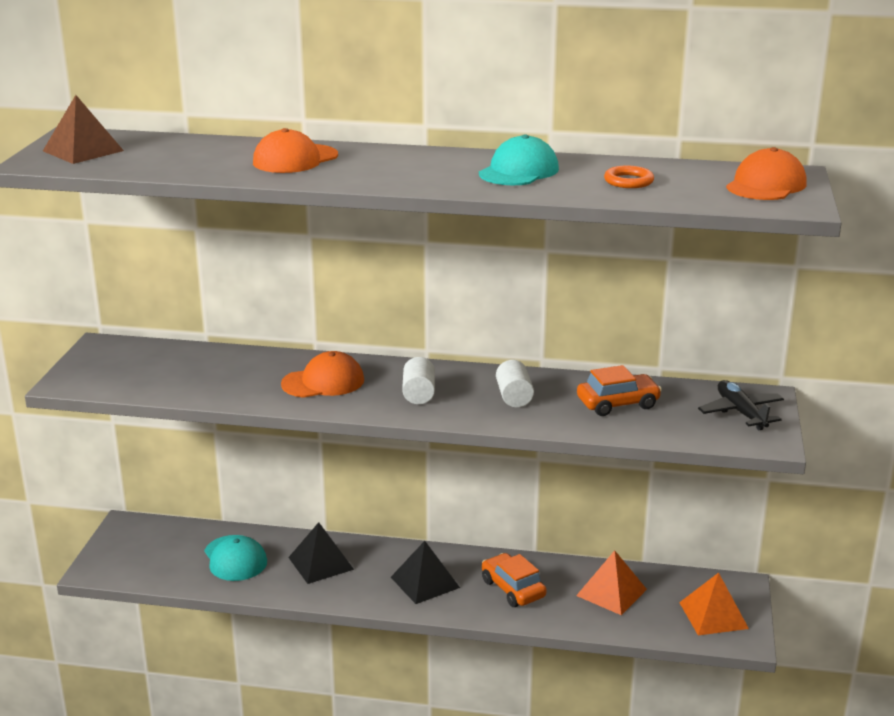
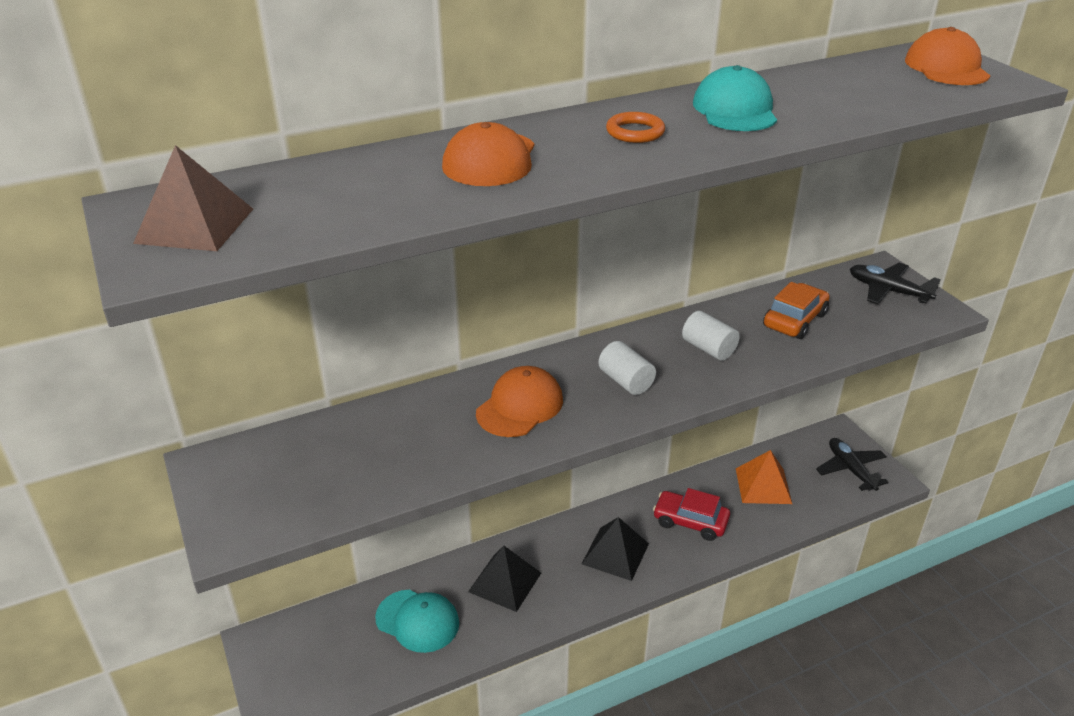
camera: 35 degrees left, 10 degrees up
orange car [482,553,547,607] -> red car [653,488,730,541]
orange ring [604,166,654,188] -> orange ring moved to [606,112,665,143]
orange pyramid [679,573,749,635] -> black plane [816,438,889,491]

